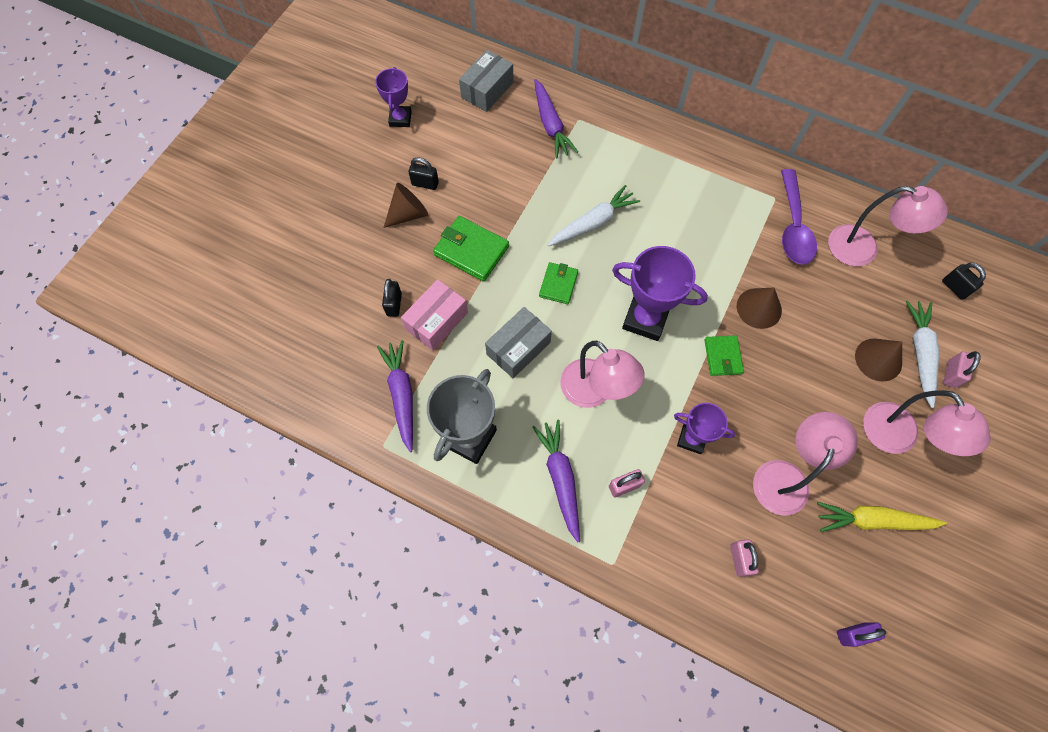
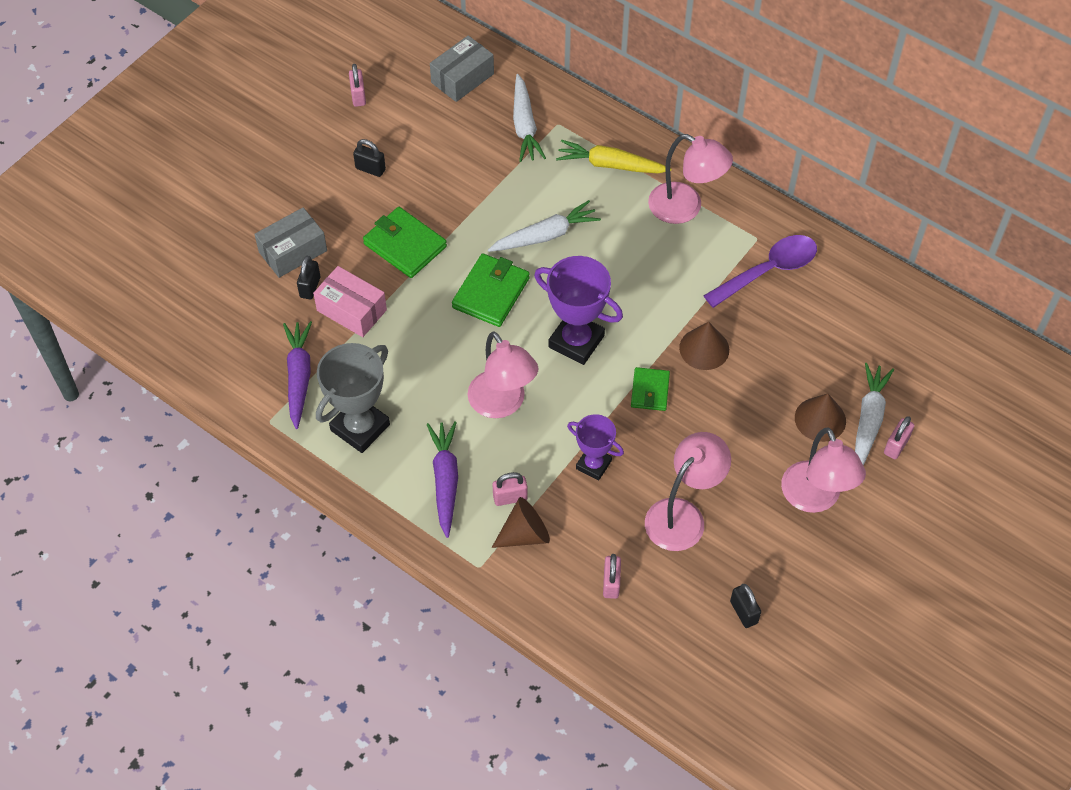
camera: 10 degrees right, 10 degrees down
purple trophy [375,67,412,127] -> pink padlock [349,64,366,107]
brown cone [384,183,428,228] -> brown cone moved to [492,497,550,548]
pink box [401,279,468,350] -> pink box turned 75 degrees clockwise [313,266,387,337]
grey box [485,307,552,378] -> grey box moved to [254,208,327,278]
purple carrot [534,79,578,158] -> white carrot [513,74,546,162]
green wallet [539,262,578,304] -> green wallet [452,253,530,327], size x1.60
purple spoon [781,169,817,265] -> purple spoon turned 135 degrees counterclockwise [703,235,817,308]
yellow carrot [817,502,947,532] -> yellow carrot moved to [556,140,671,173]
pink lamp [828,186,948,266] -> pink lamp moved to [648,134,733,224]
purple padlock [837,622,886,647] -> none
black padlock [942,263,986,300] -> black padlock moved to [730,584,761,628]

